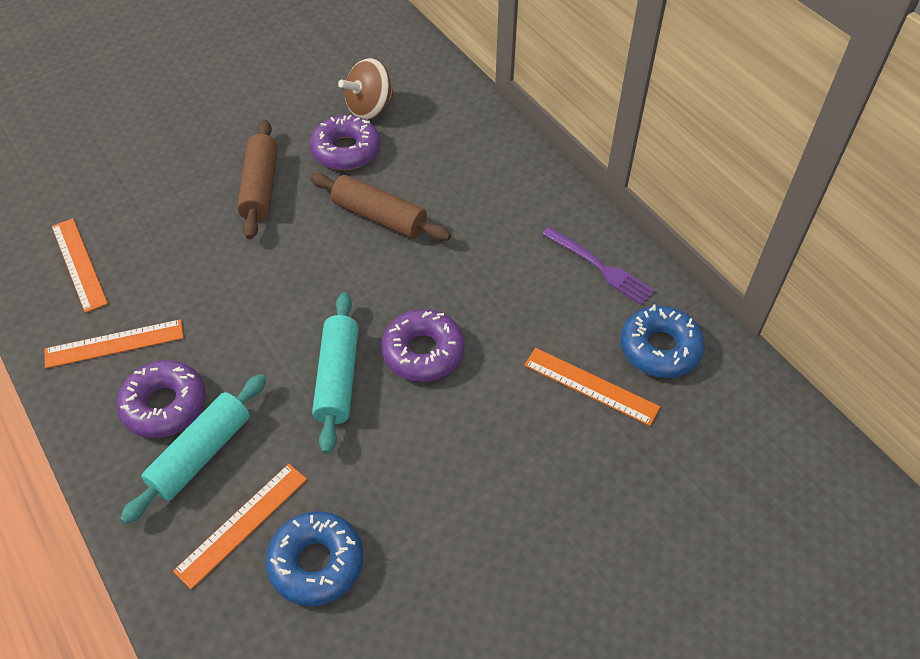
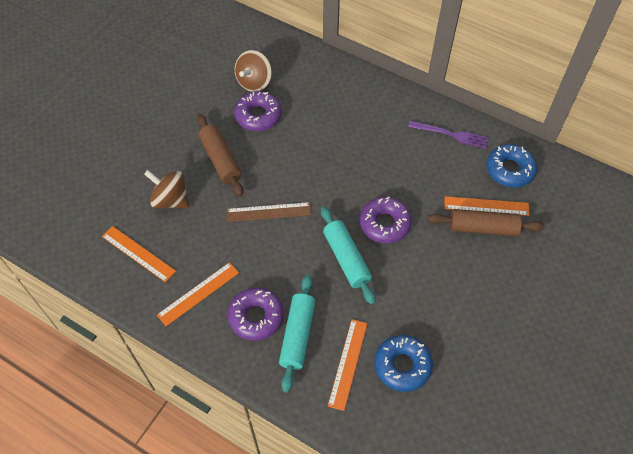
camera: 25 degrees left, 5 degrees up
brown rolling pin [310,173,451,241] -> brown rolling pin moved to [427,209,545,236]
none -> brown spinning top [144,170,189,208]
none -> brown ruler [226,202,312,222]

